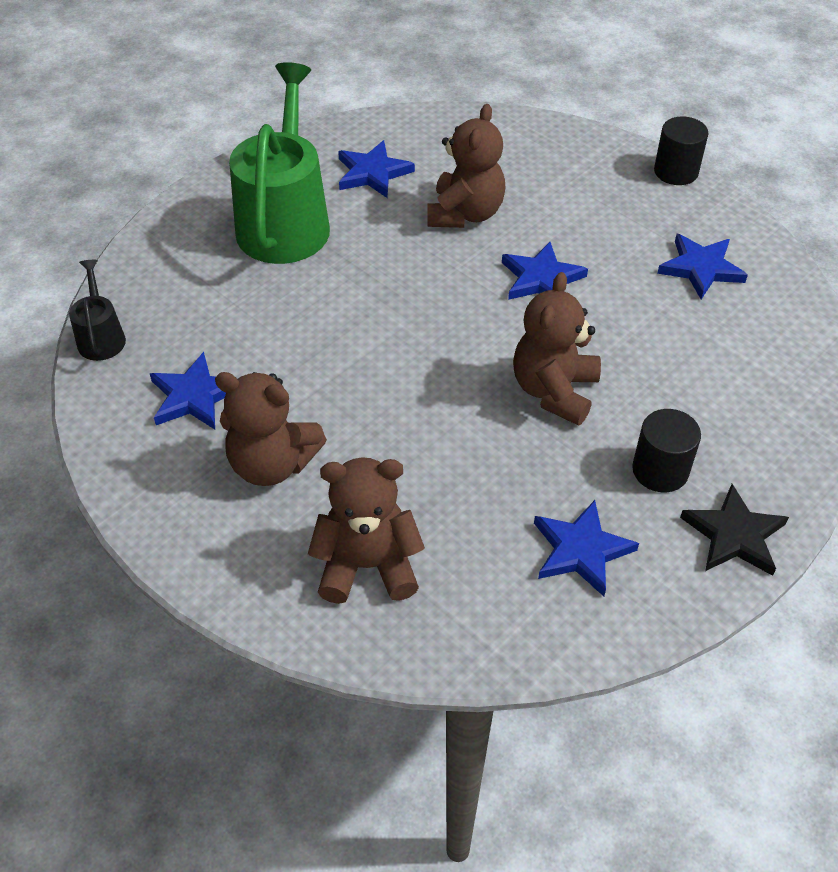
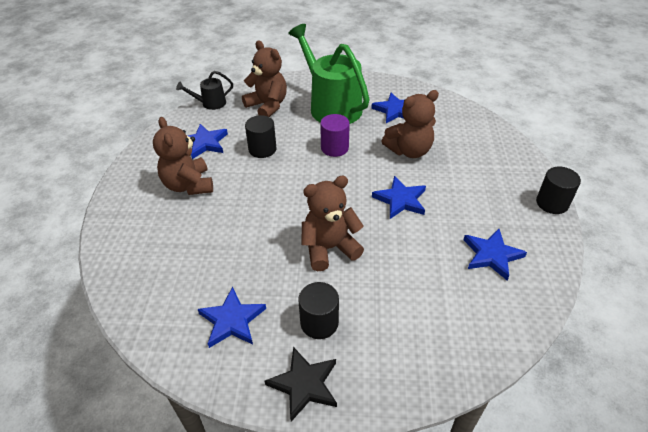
camera: 50 degrees right, 5 degrees down
black watering can [69,260,126,361] -> black watering can turned 150 degrees counterclockwise [176,71,233,110]
green watering can [229,62,330,264] -> green watering can turned 90 degrees counterclockwise [288,24,370,124]
brown teddy bear [308,457,425,604] -> brown teddy bear moved to [242,41,287,117]
none -> black cylinder [245,115,277,158]
none -> purple cylinder [320,114,350,157]

